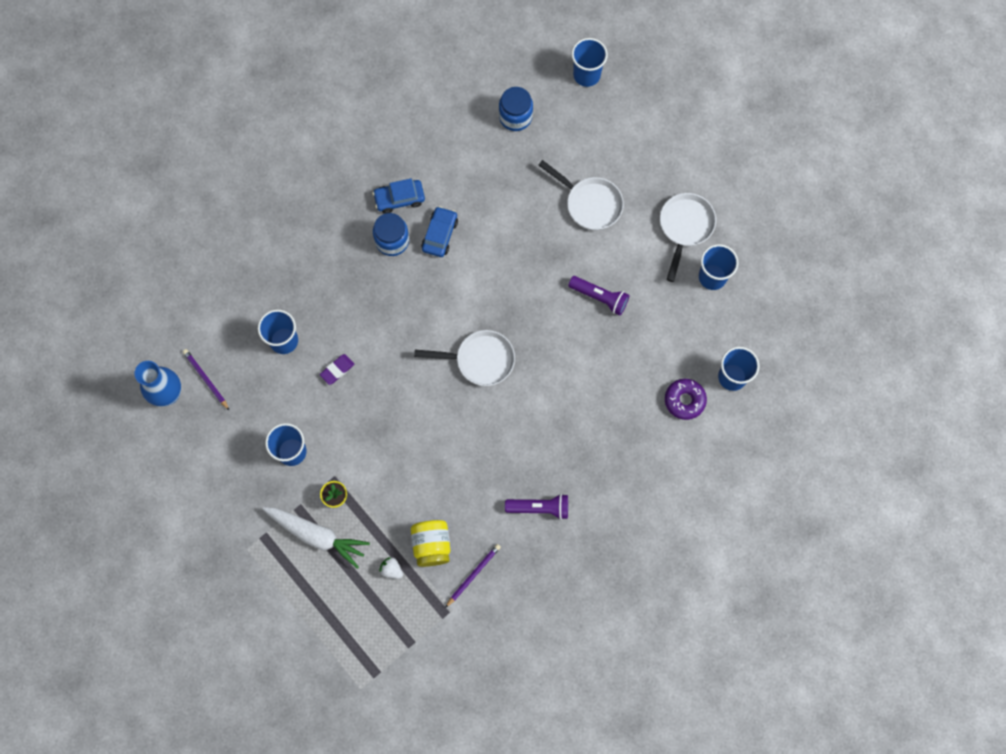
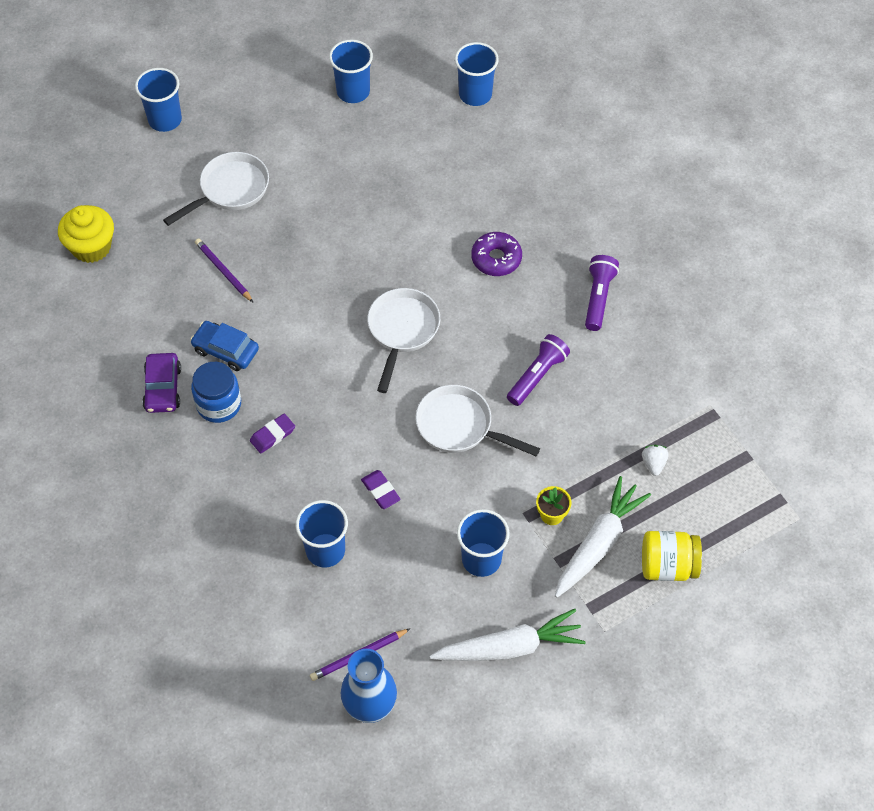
camera: 80 degrees left, 15 degrees down
blue car [373,179,425,214] -> purple car [142,353,181,413]
white strawberry [379,557,403,579] -> white strawberry turned 135 degrees clockwise [642,445,669,476]
yellow jar [411,520,450,567] -> yellow jar moved to [642,531,702,581]
purple pencil [445,544,501,608] -> purple pencil moved to [195,239,254,303]
blue jar [499,87,533,131] -> yellow cupcake [58,205,114,263]
purple flashlight [568,276,630,315] -> purple flashlight moved to [507,334,570,406]
blue cup [571,38,608,87] -> blue cup moved to [135,68,182,132]
white pan [660,193,716,282] -> white pan moved to [416,385,540,456]
purple donut [665,379,707,420] -> purple donut moved to [471,232,522,276]
none -> purple eraser [250,414,295,453]
none -> white carrot [430,609,586,661]

